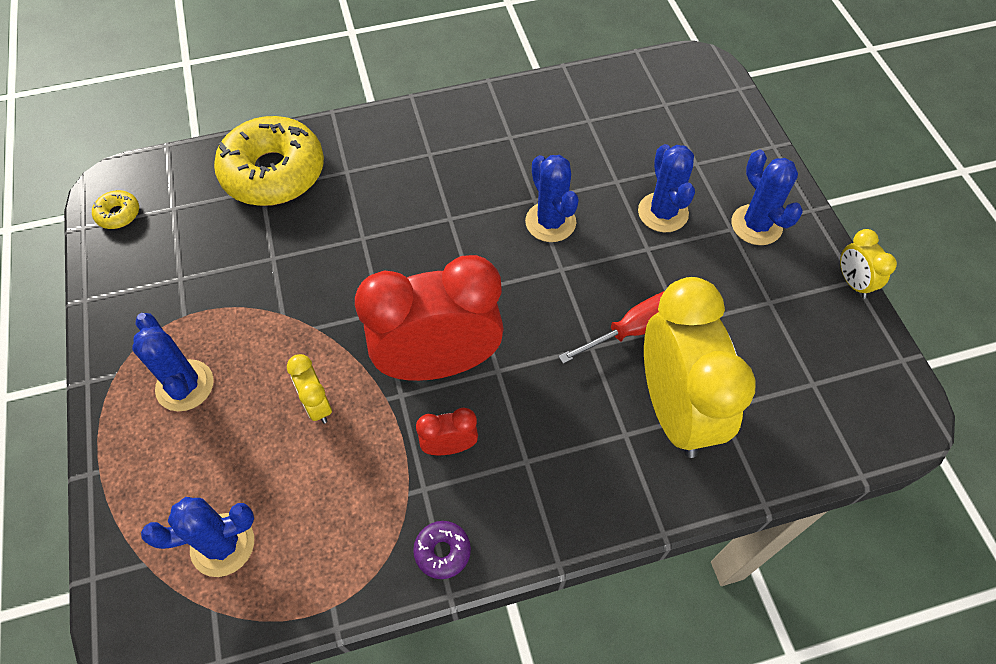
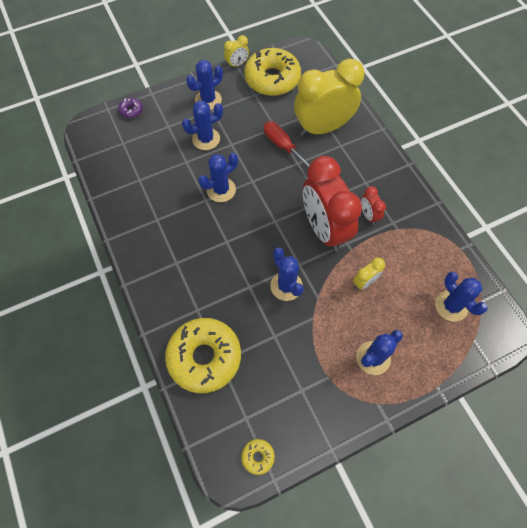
camera: 100 degrees left, 5 degrees up
purple donut [413,521,471,579] -> purple donut moved to [118,98,143,118]
none -> yellow donut [244,48,301,96]
none -> blue cactus [270,247,304,301]

